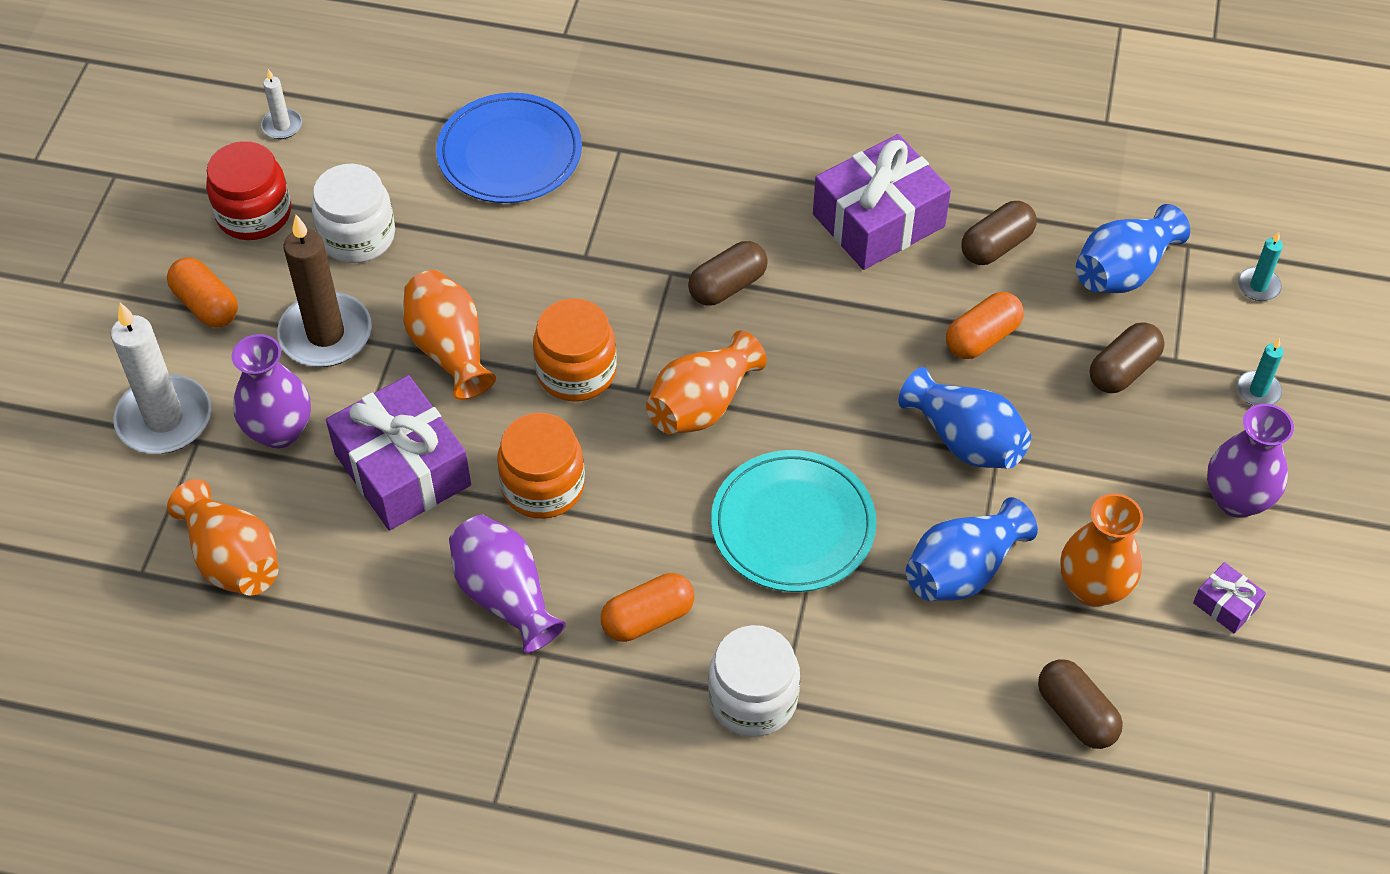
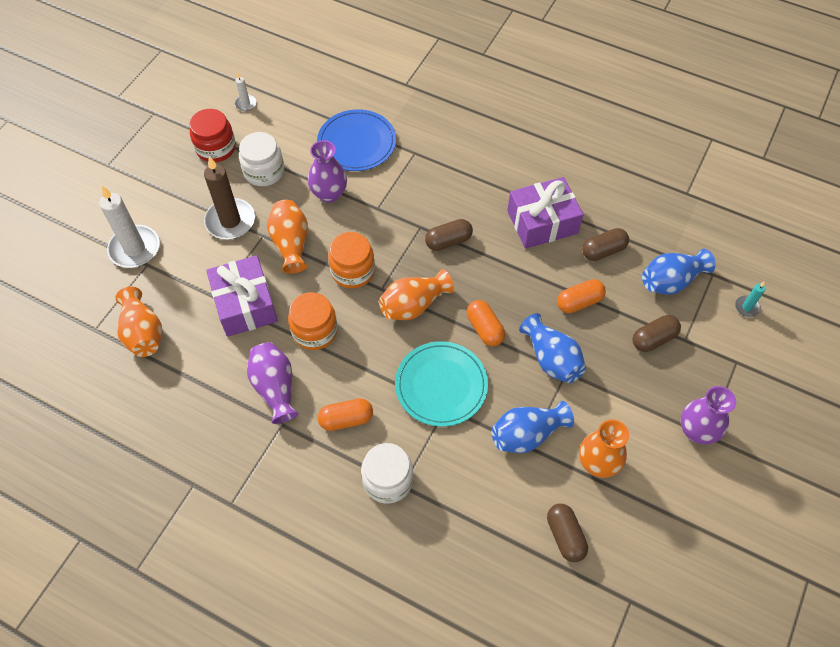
camera: 15 degrees right, 5 degrees up
orange capsule [167,257,238,328] -> orange capsule moved to [467,300,505,347]
purple vase [232,334,311,449] -> purple vase moved to [308,140,347,203]
purple gift [1193,562,1266,634] -> none
turquoise candle [1237,338,1284,406] -> none

